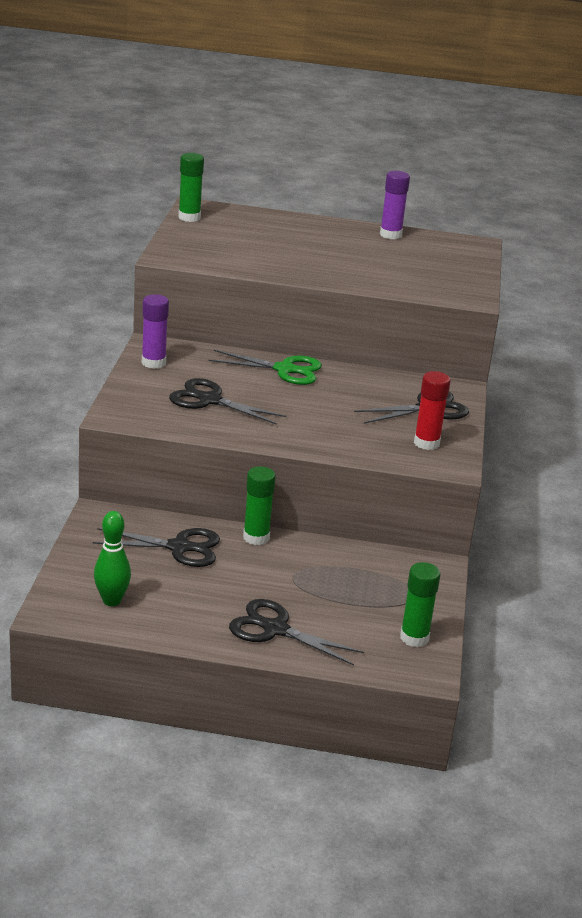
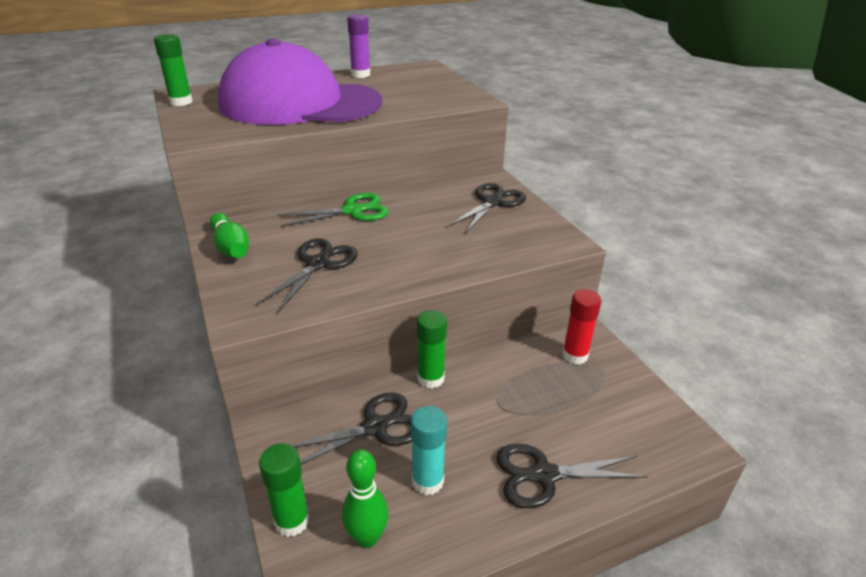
camera: 30 degrees left, 5 degrees up
purple glue stick [142,294,169,369] -> green bowling pin [210,213,249,258]
black scissors [169,378,287,425] -> black scissors turned 120 degrees clockwise [257,239,358,312]
green glue stick [400,562,441,647] -> green glue stick moved to [259,443,310,537]
red glue stick [414,371,450,450] -> red glue stick moved to [562,289,602,364]
none -> purple cap [218,38,382,125]
none -> turquoise glue stick [411,406,447,495]

